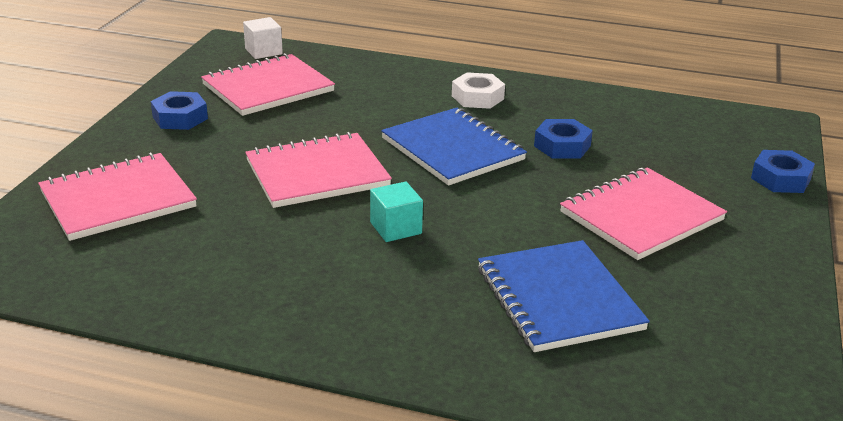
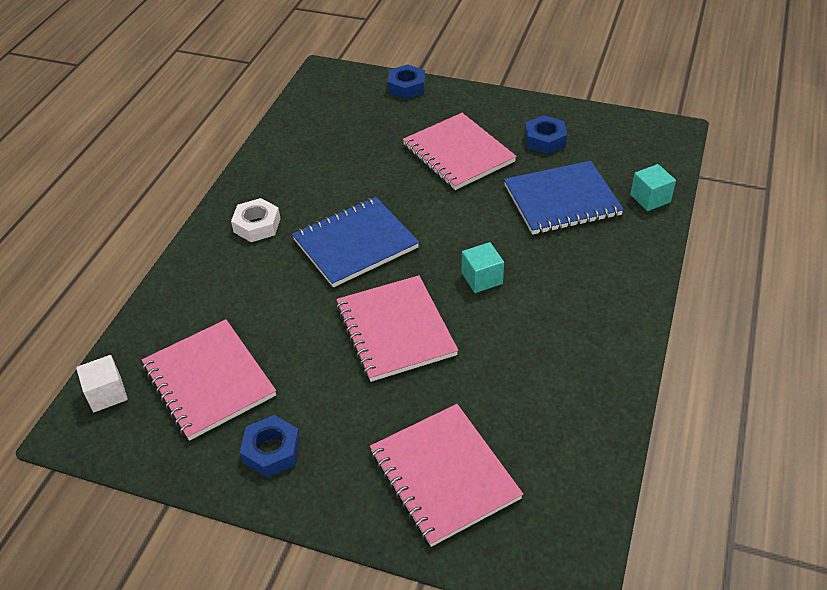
camera: 85 degrees left, 15 degrees up
blue nut [534,119,593,158] -> blue nut moved to [525,115,567,154]
none -> turquoise cube [630,164,676,211]

